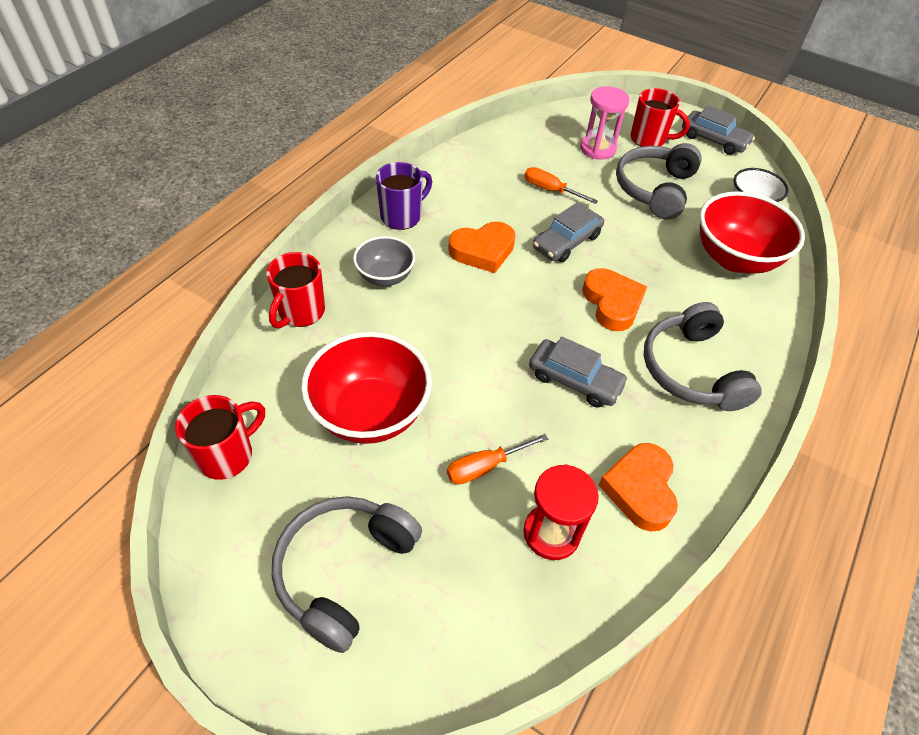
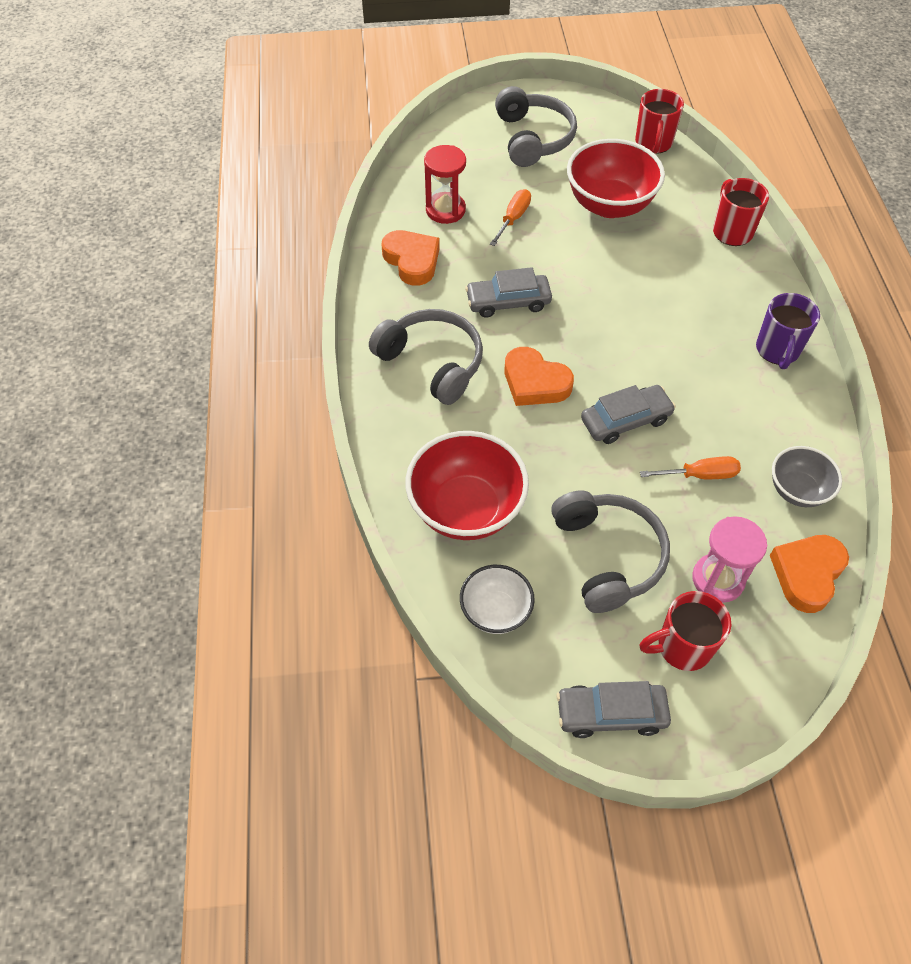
camera: 145 degrees right, 5 degrees up
grey bowl [353,236,415,286] -> grey bowl moved to [772,446,842,507]
orange heart [448,222,515,273] -> orange heart moved to [770,535,849,613]
grey car [533,202,604,262] -> grey car turned 60 degrees clockwise [581,385,676,444]

